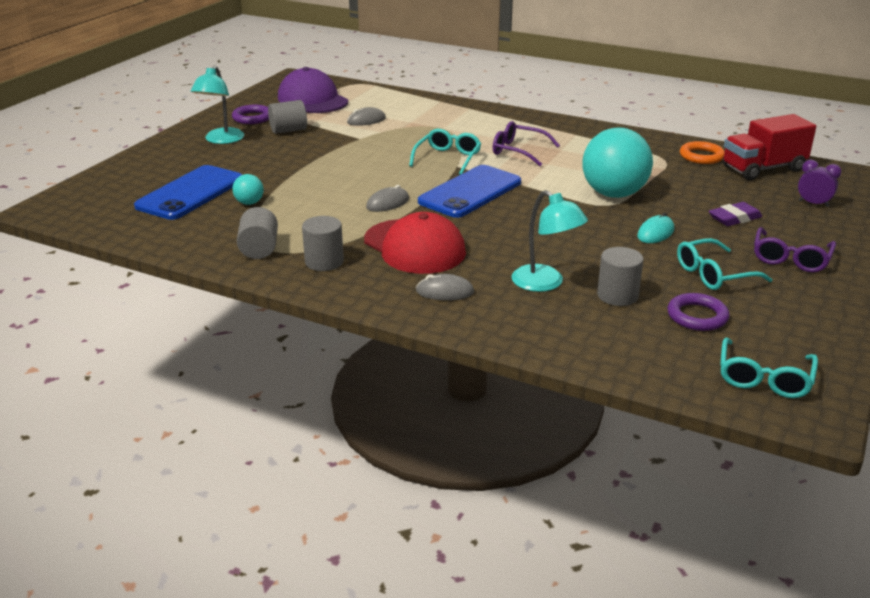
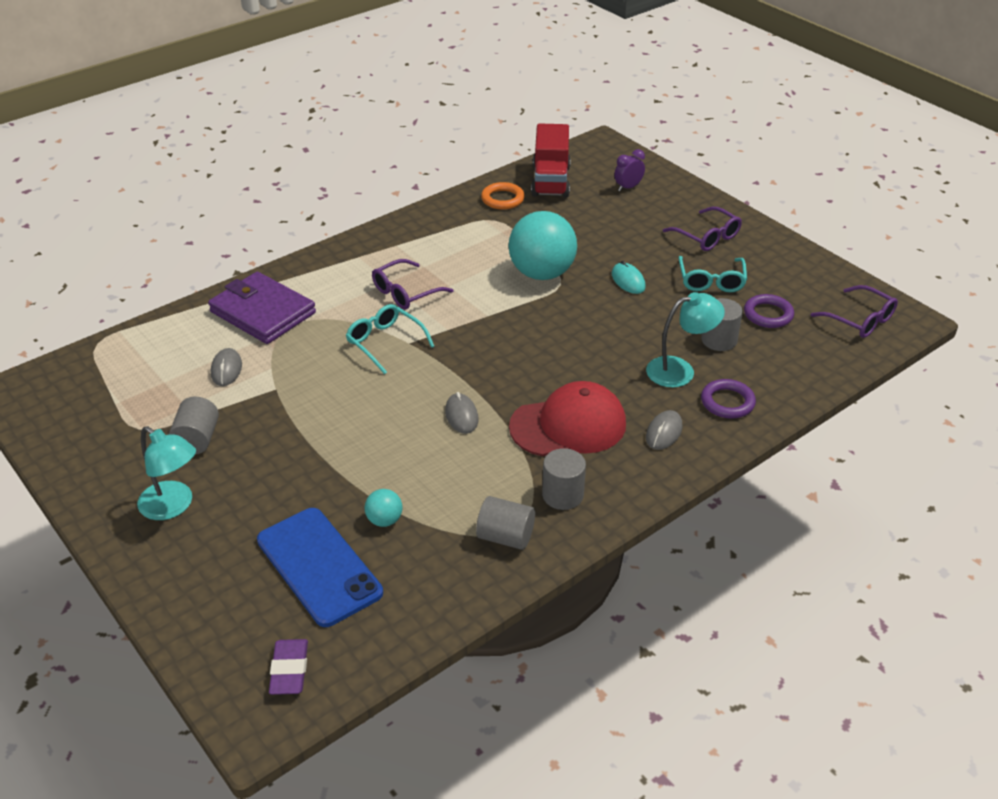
camera: 65 degrees left, 10 degrees up
purple ring [232,105,269,124] -> purple ring moved to [701,379,756,419]
purple cap [278,67,348,113] -> none
blue phone [418,165,521,218] -> none
purple eraser [709,202,762,226] -> purple eraser moved to [269,639,308,695]
turquoise glasses [720,337,818,398] -> purple glasses [811,285,898,338]
none -> purple wallet [208,272,316,344]

